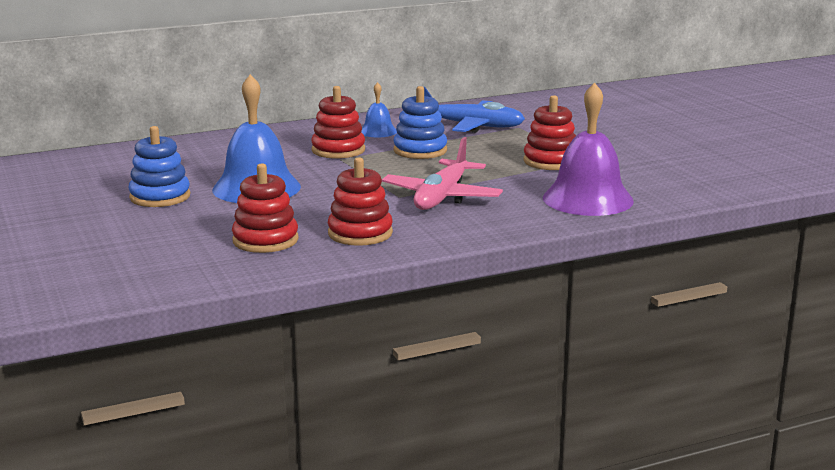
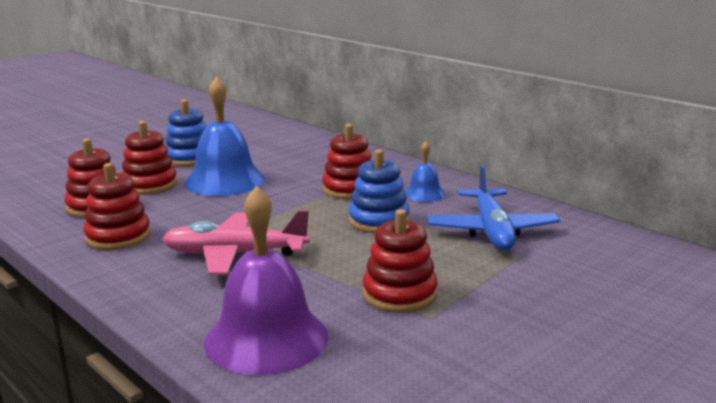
camera: 70 degrees right, 0 degrees up
none -> red stacking toy [122,121,177,195]

